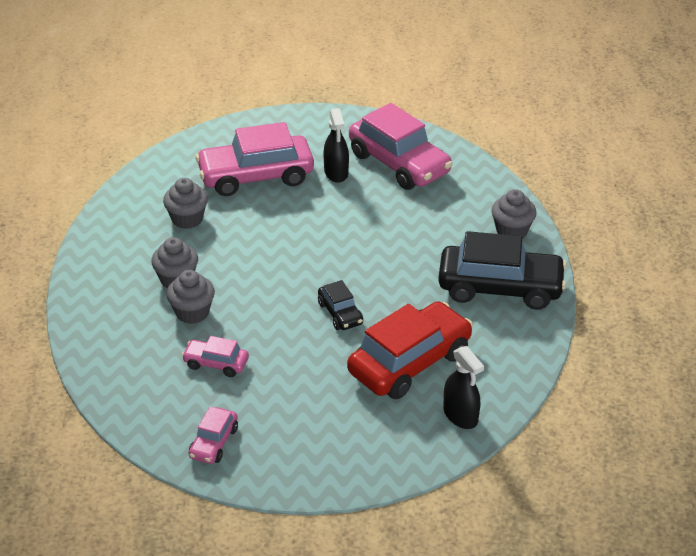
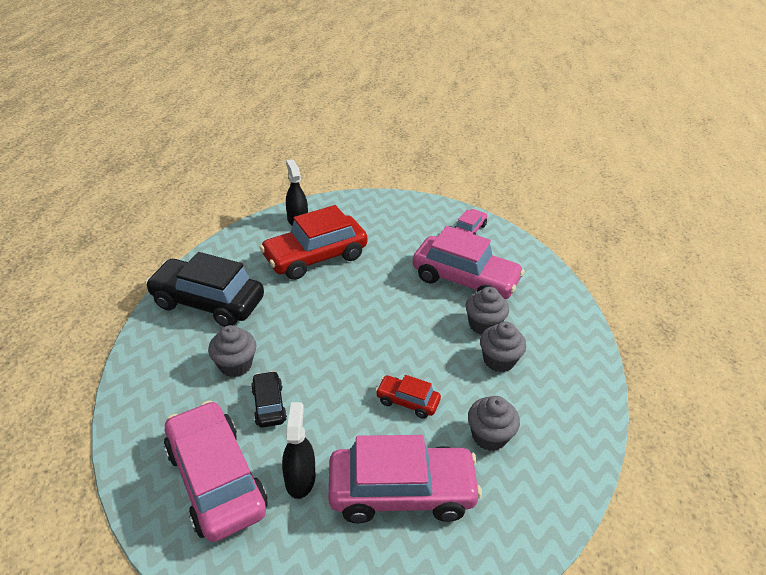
camera: 170 degrees left, 0 degrees up
pink car [182,336,249,377] -> pink car [413,226,525,299], size x2.06
black car [318,280,363,330] -> black car moved to [251,371,287,428]
grey cupcake [491,189,537,238] -> grey cupcake moved to [208,325,256,377]
none -> red car [375,375,441,419]

